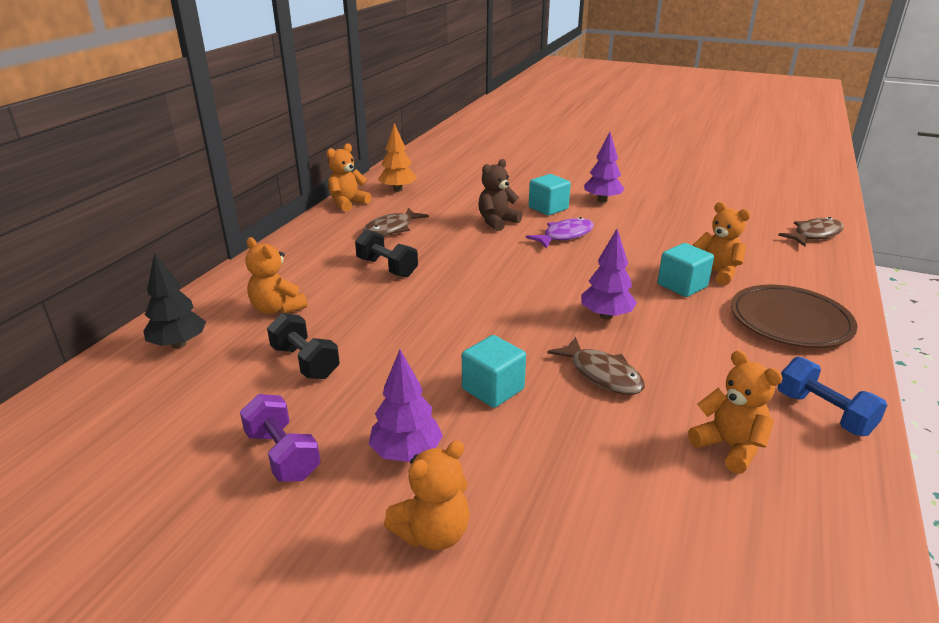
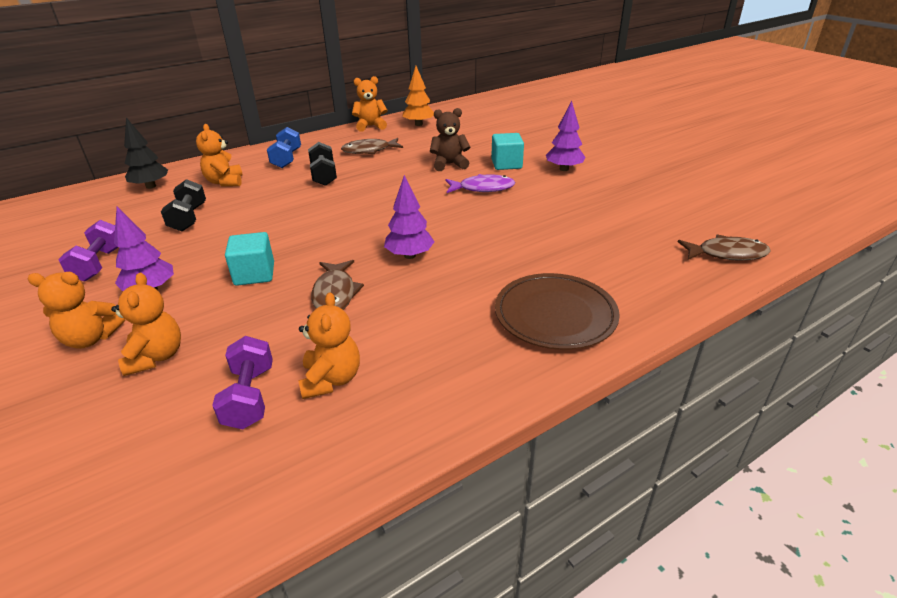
camera: 35 degrees right, 5 degrees up
turquoise cube [658,243,714,297] -> none
orange teddy bear [693,202,751,285] -> orange teddy bear moved to [111,273,181,376]
blue dumbbell [778,357,887,436] -> blue dumbbell moved to [267,127,301,168]
none -> purple dumbbell [212,336,273,429]

